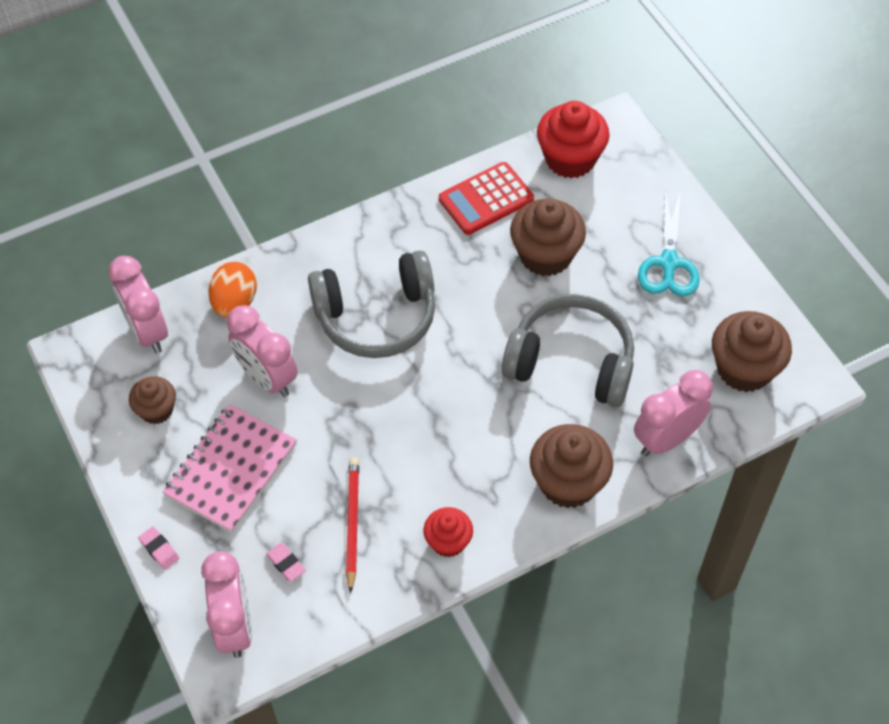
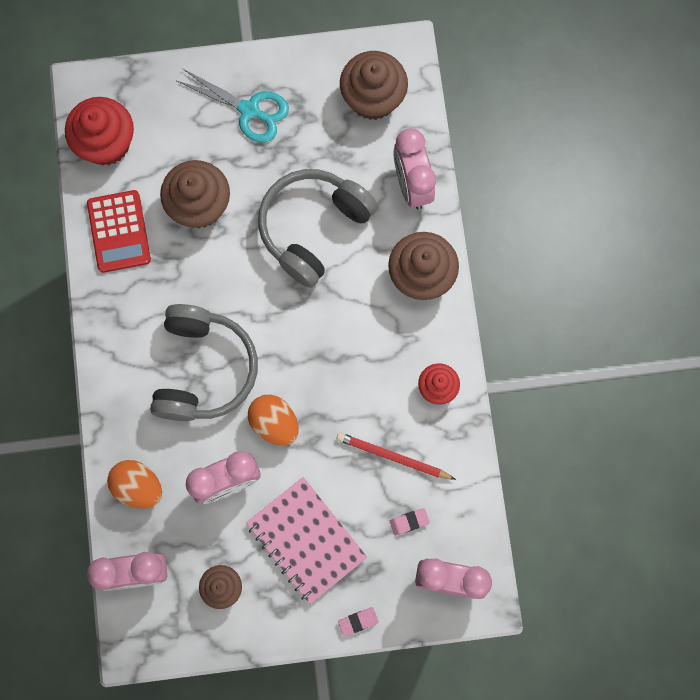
camera: 70 degrees left, 20 degrees up
none -> orange egg [248,395,299,445]

